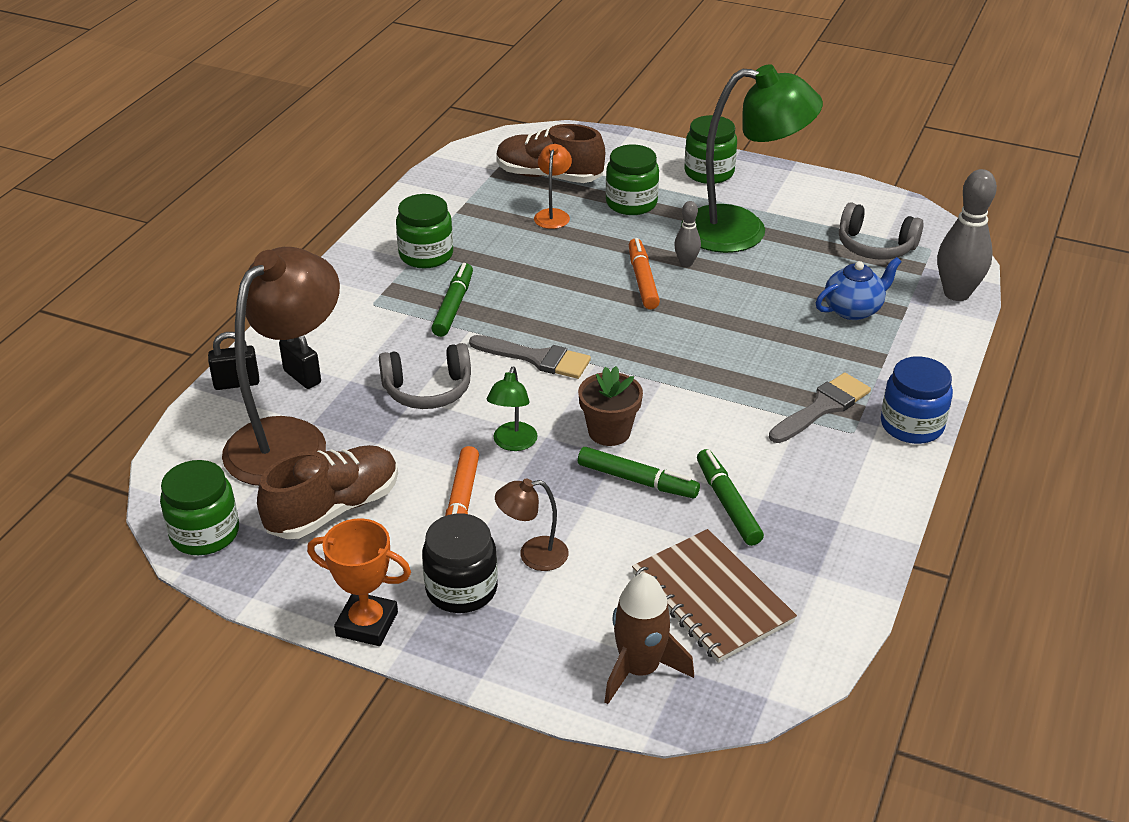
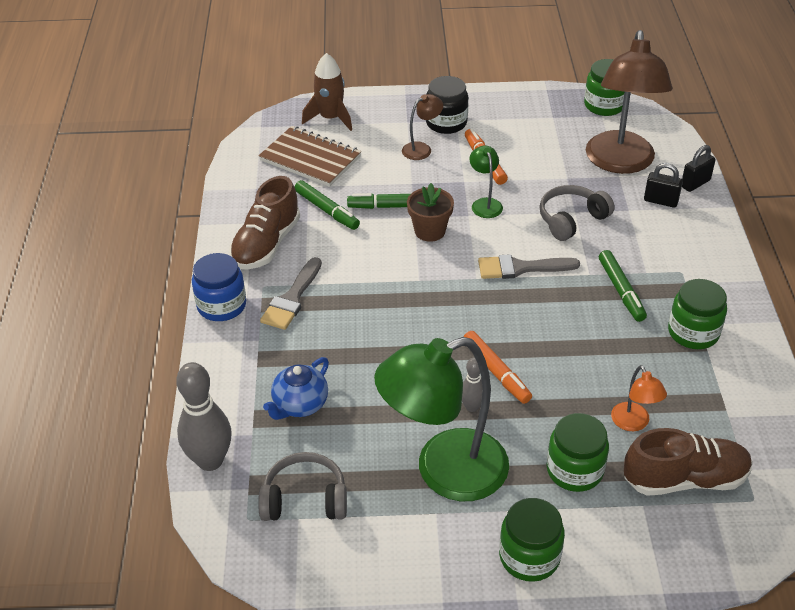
camera: 155 degrees right, 5 degrees up
brown shoe [257,445,398,539] -> brown shoe moved to [229,176,300,269]
orange trophy [307,518,411,646] -> none

